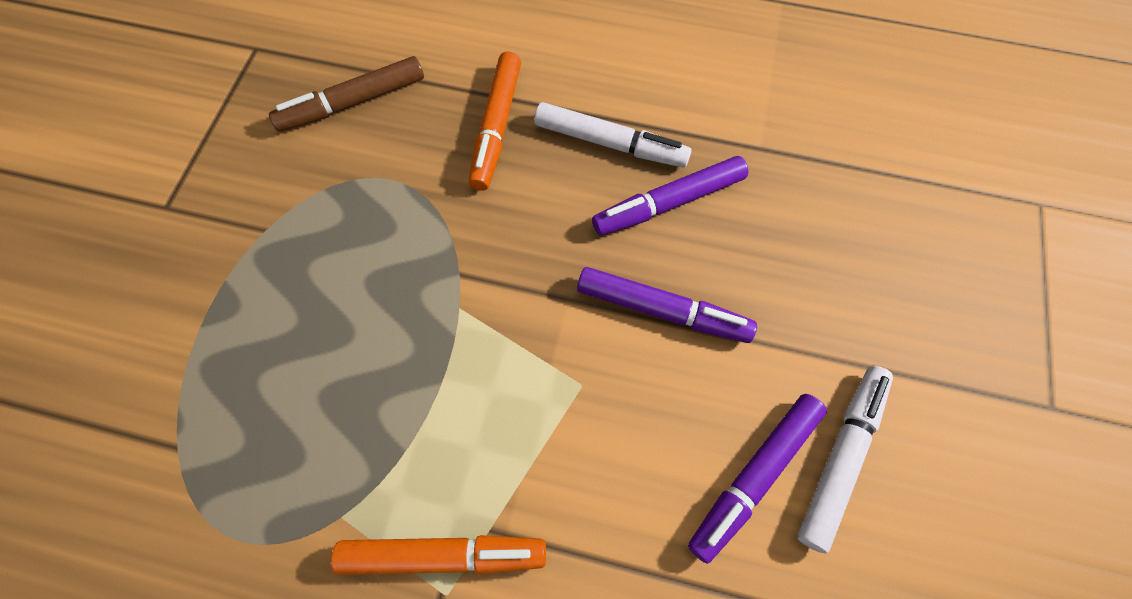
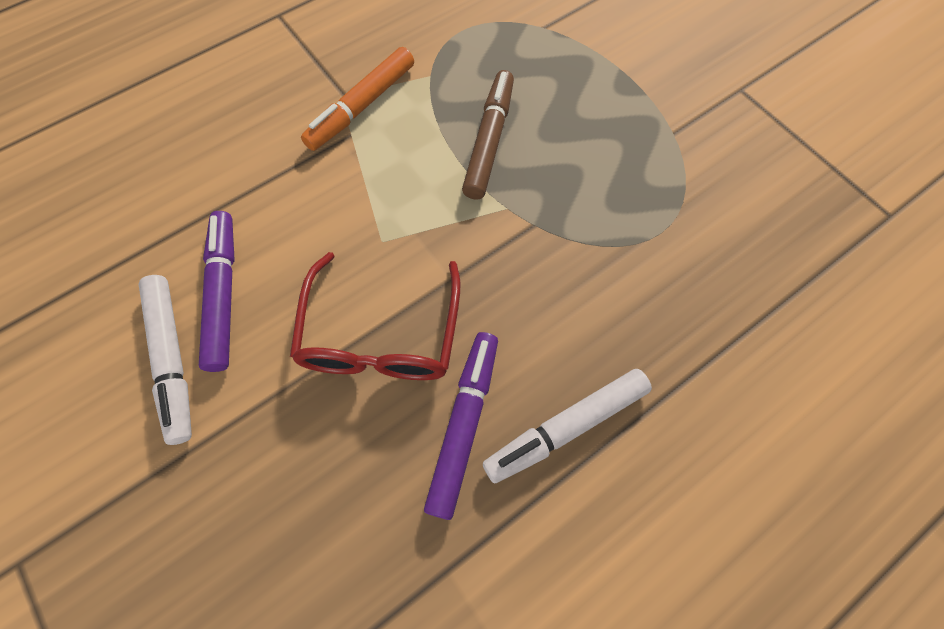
camera: 130 degrees right, 0 degrees up
brown marker [269,56,424,131] -> brown marker moved to [462,70,514,200]
orange marker [468,52,521,191] -> none
purple marker [577,267,757,343] -> red glasses [290,252,460,380]

